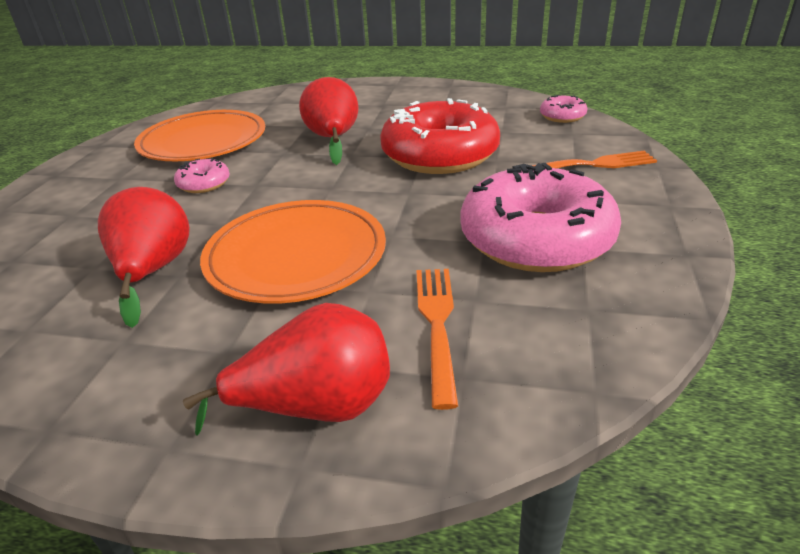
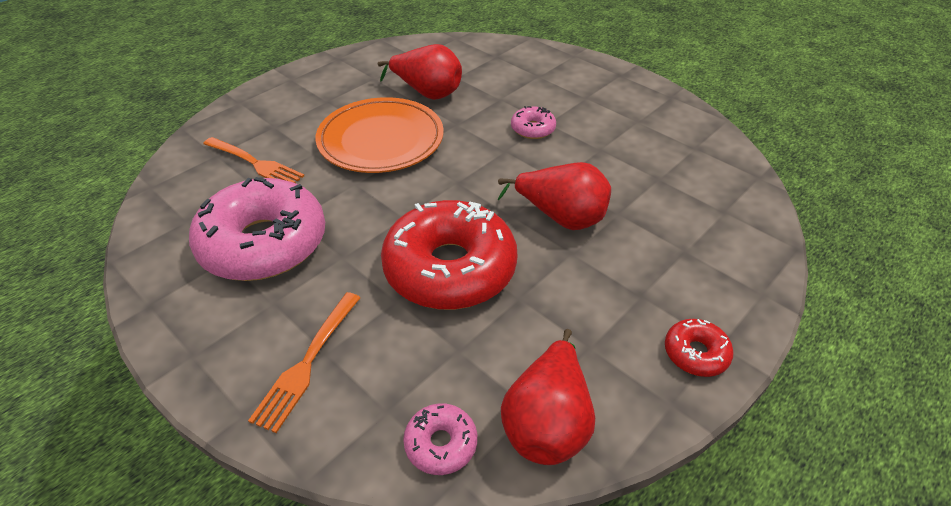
camera: 120 degrees right, 10 degrees up
orange plate [134,110,265,161] -> none
red pear [183,303,390,436] -> red pear moved to [501,329,595,465]
none -> red donut [665,319,734,377]

